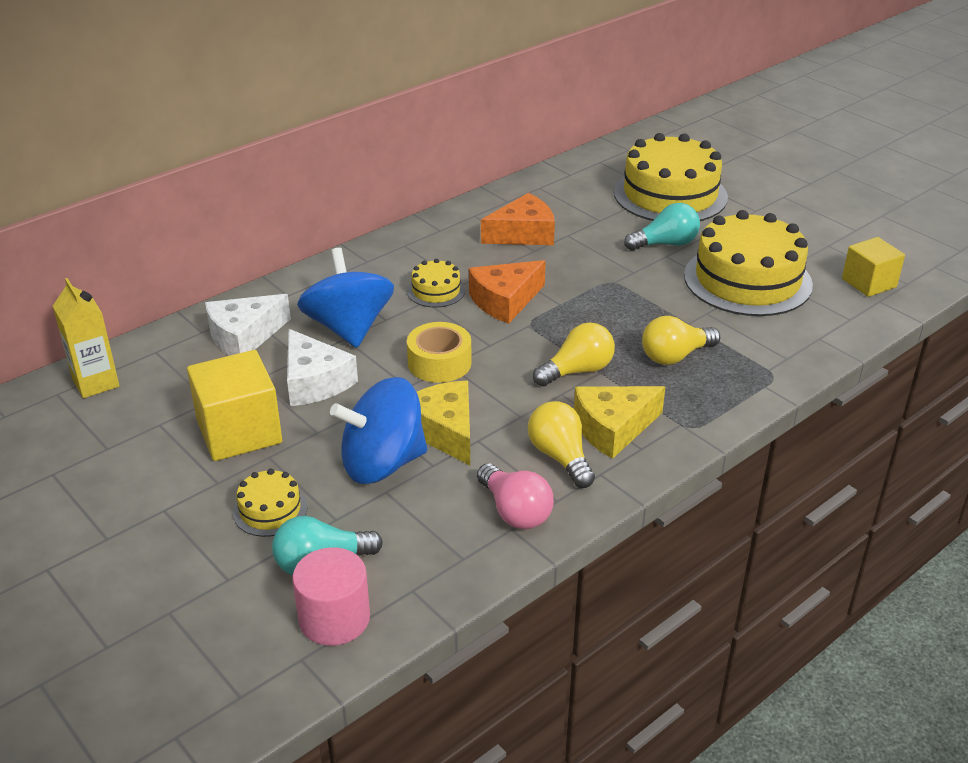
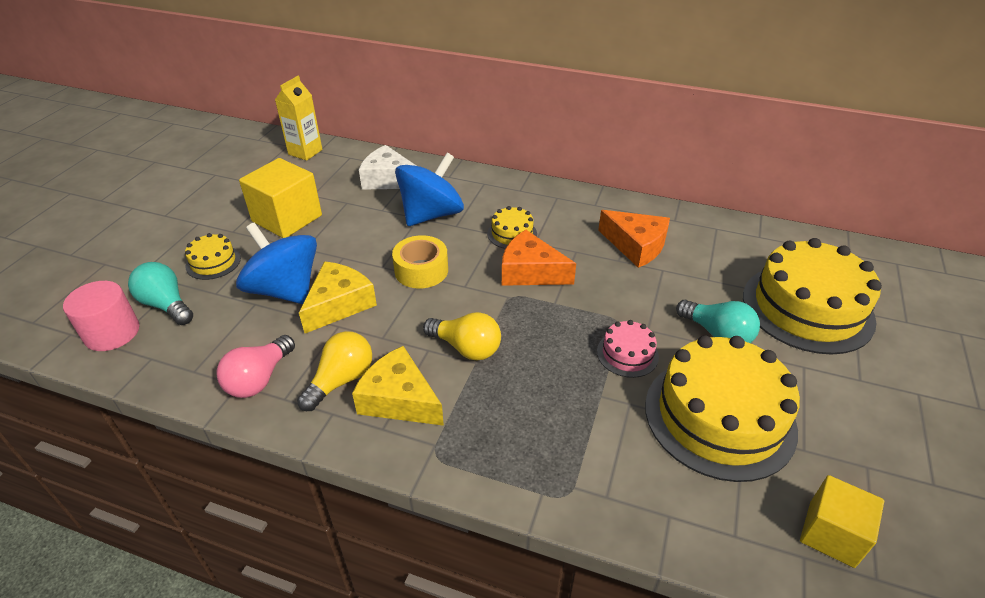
camera: 60 degrees right, 5 degrees up
white cheese [287,329,358,406] -> none
yellow light bulb [642,316,720,365] -> none
none -> pink cake [597,320,659,378]

